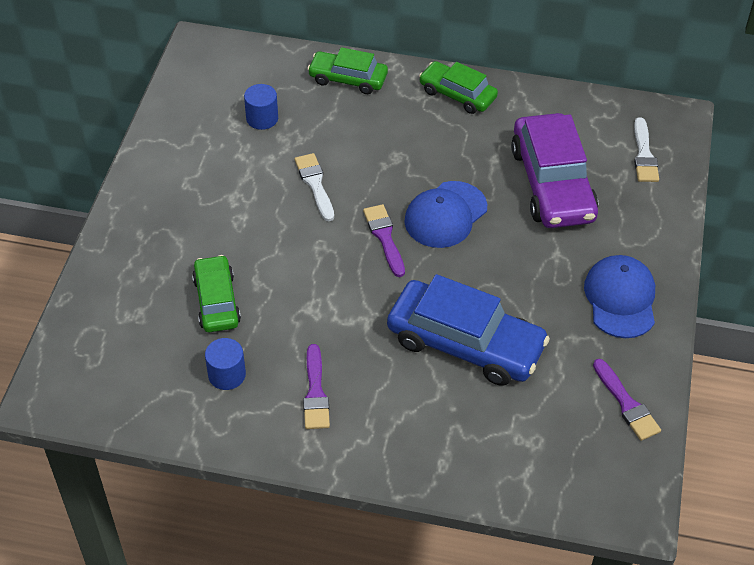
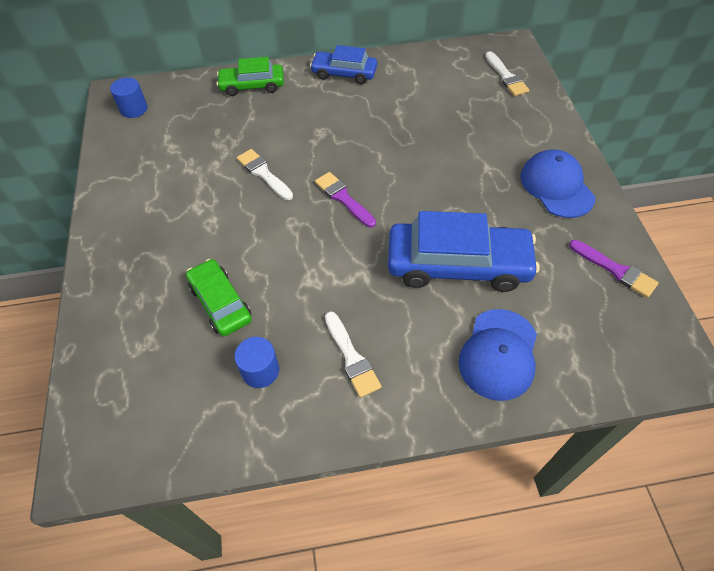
camera: 20 degrees left, 5 degrees up
blue cylinder [244,84,278,130] -> blue cylinder moved to [110,77,148,118]
purple brush [303,344,330,429] -> white brush [325,311,381,398]
blue cap [405,181,487,248] -> blue cap moved to [458,309,537,401]
green car [419,61,498,114] -> blue car [310,45,377,84]
purple car [511,113,598,228] -> none

